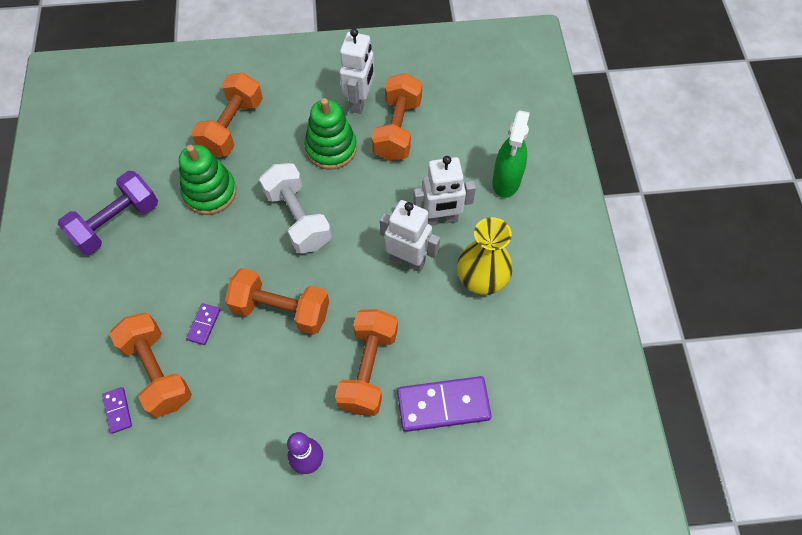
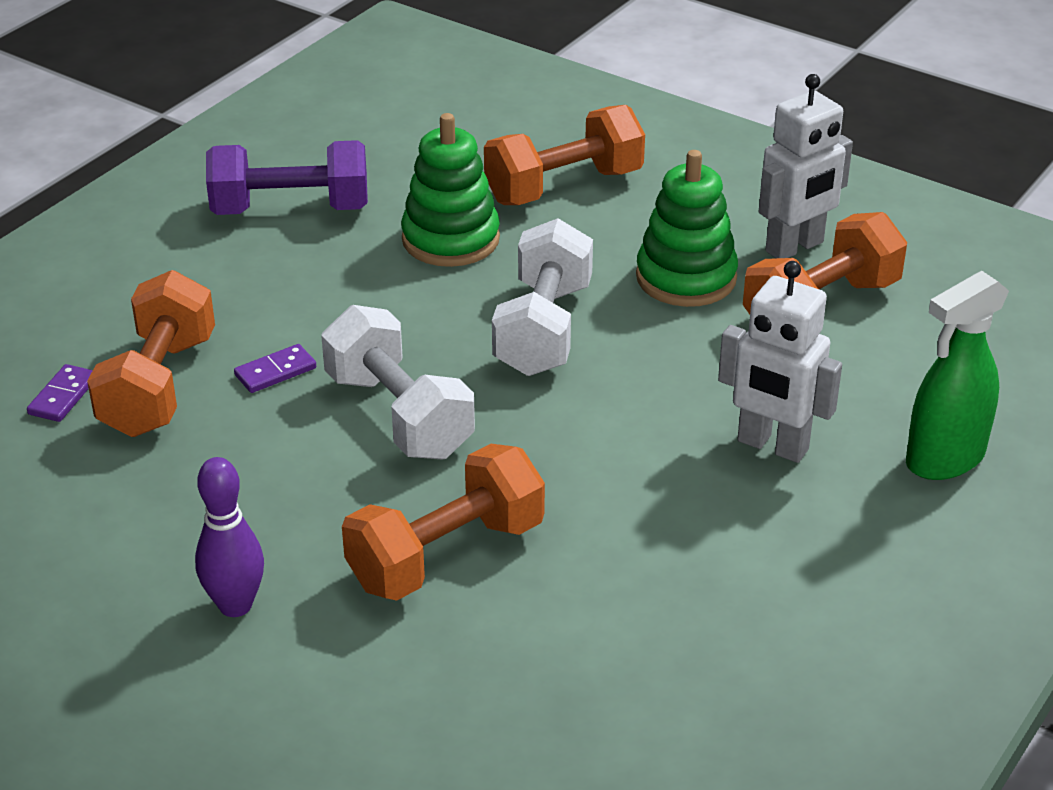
camera: 40 degrees right, 25 degrees down
orange dumbbell [225,268,329,335] -> white dumbbell [321,305,475,459]
white robot [380,200,440,272] -> none
purple domino [397,376,492,432] -> none
yellow vase [457,217,512,295] -> none

